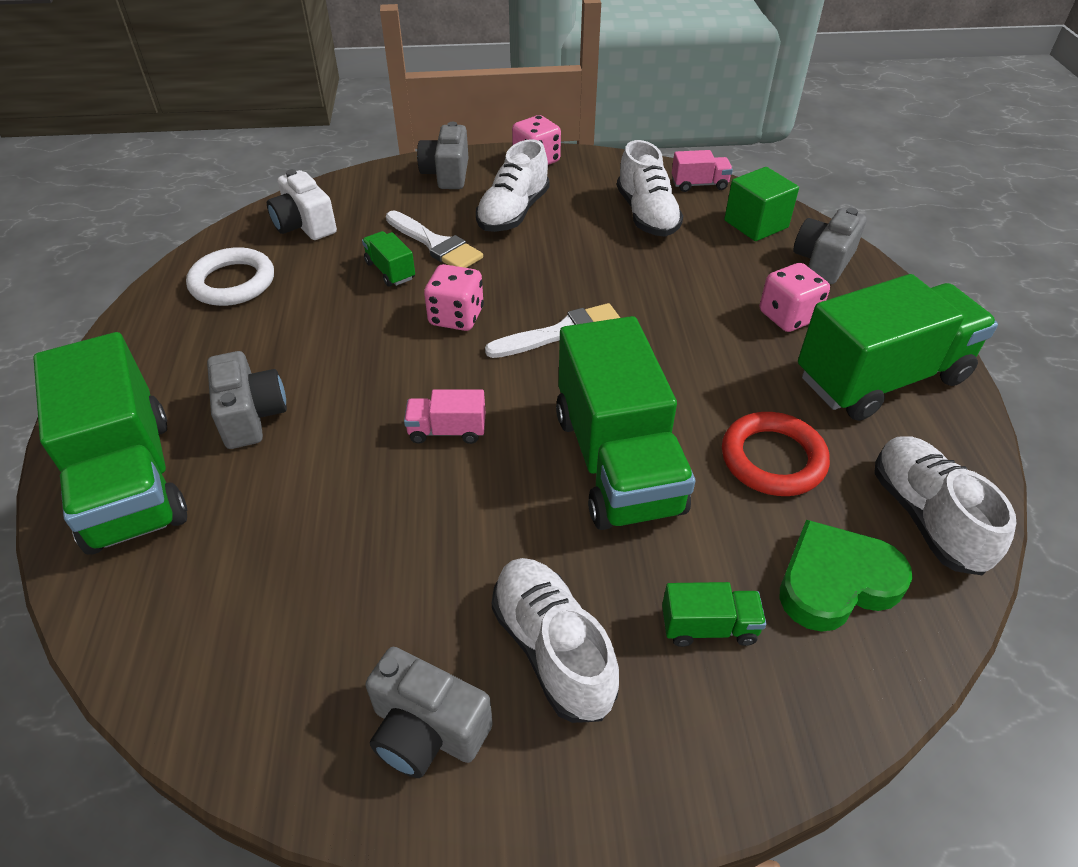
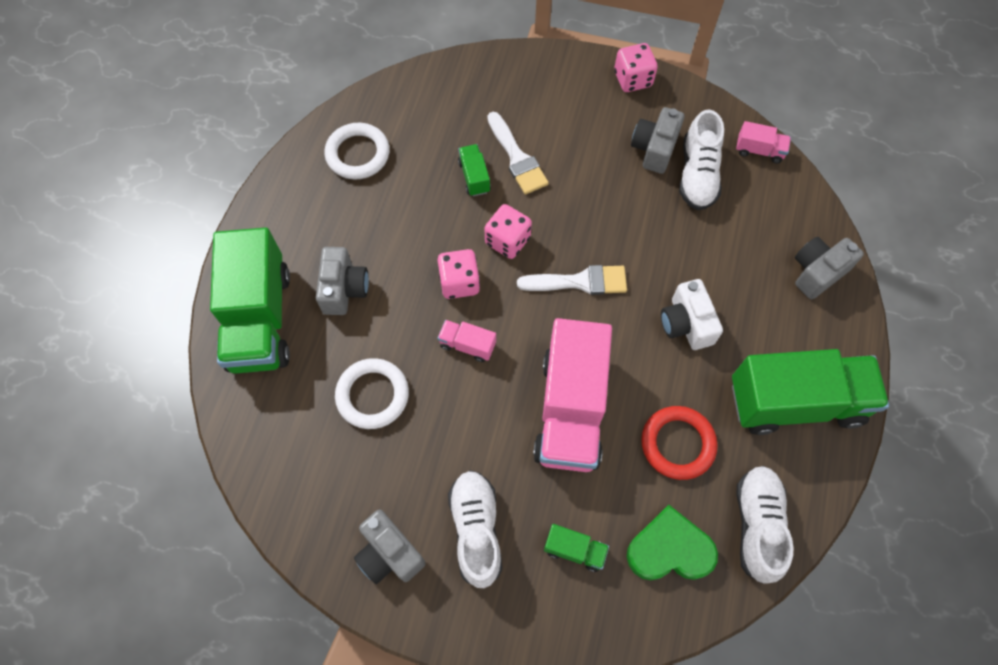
camera: 20 degrees right, 20 degrees up
white camera [267,169,337,240] -> white camera moved to [661,279,723,350]
grey camera [417,122,468,189] -> grey camera moved to [631,107,685,174]
white shoe [476,139,550,232] -> none
green truck [556,316,696,530] -> pink truck [533,318,612,472]
green cube [724,167,799,241] -> none
pink dice [760,263,830,332] -> pink dice moved to [438,249,480,299]
none -> white ring [335,358,409,429]

